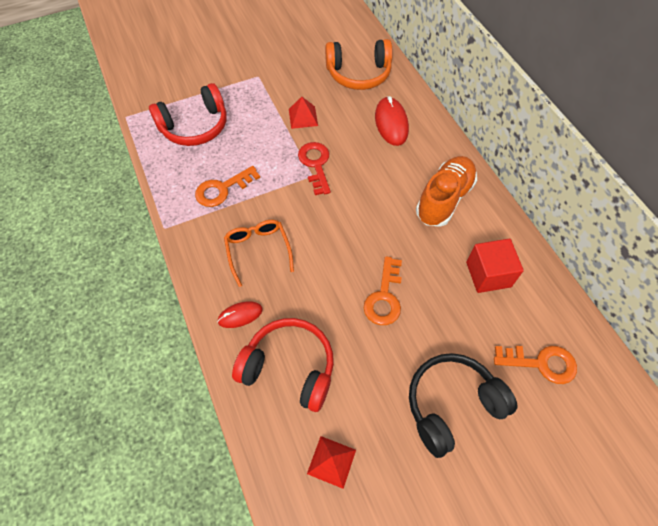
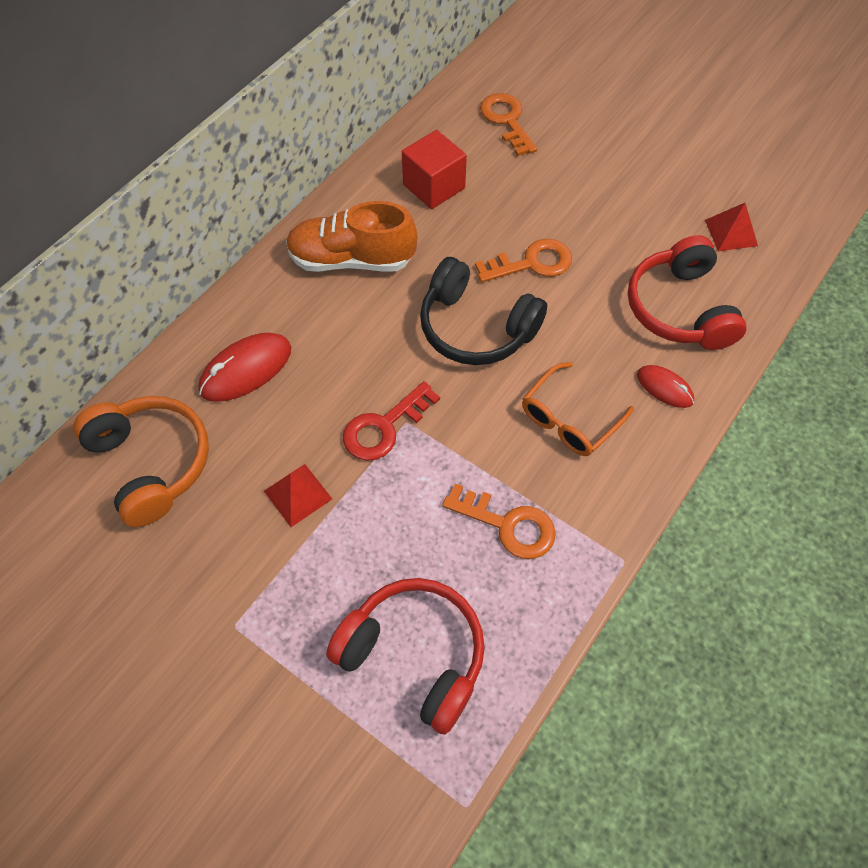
camera: 120 degrees left, 0 degrees up
black headphones [409,353,518,458] -> black headphones moved to [420,257,547,365]

